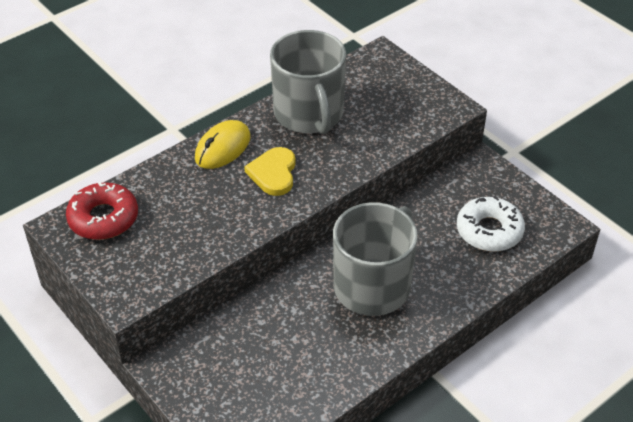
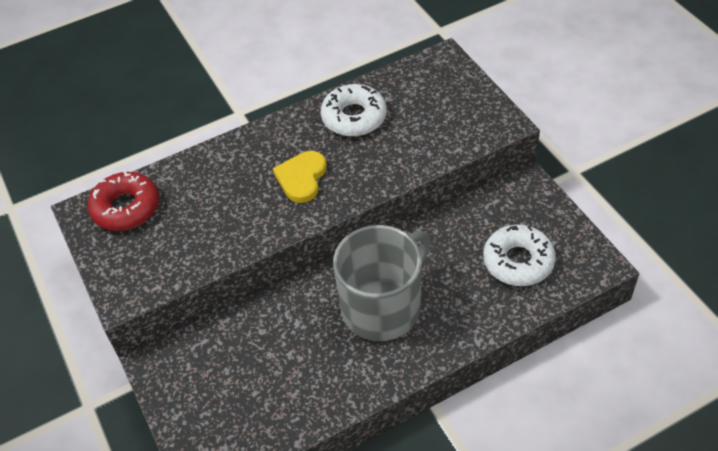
camera: 15 degrees right, 5 degrees up
yellow mouse [195,120,250,169] -> none
grey mug [270,30,346,135] -> white donut [321,84,387,136]

